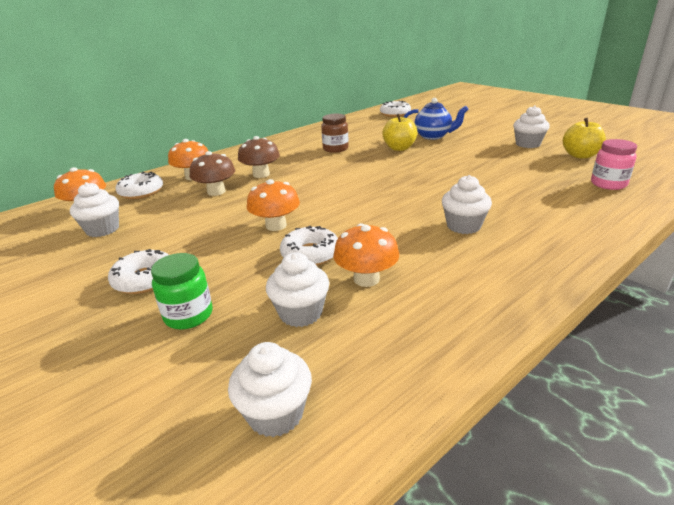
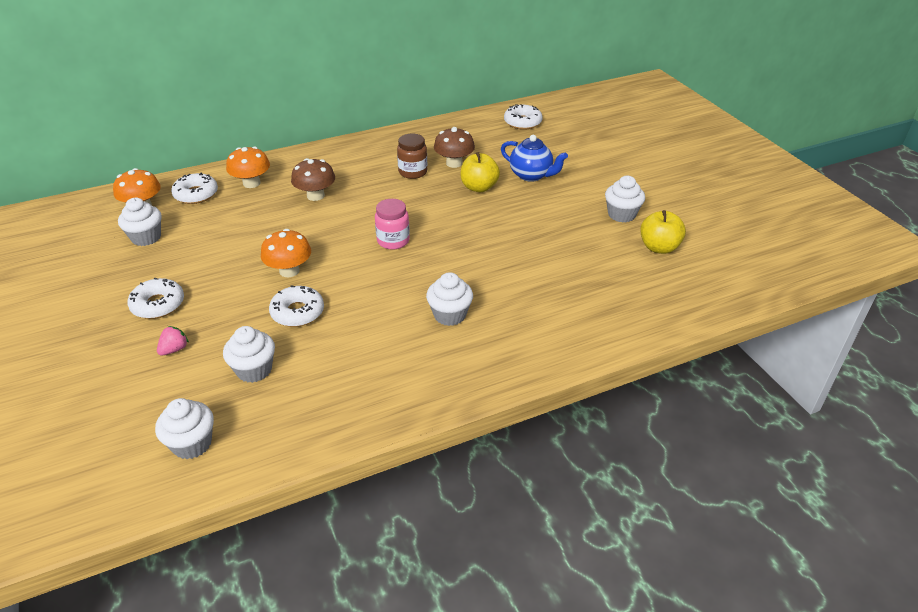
camera: 15 degrees right, 10 degrees up
green jar [151,253,212,329] -> pink strawberry [157,326,189,356]
brown mushroom [190,151,235,196] -> brown mushroom moved to [434,127,475,168]
orange mushroom [333,223,399,287] -> none
pink jar [591,139,637,190] -> pink jar moved to [375,199,410,249]

